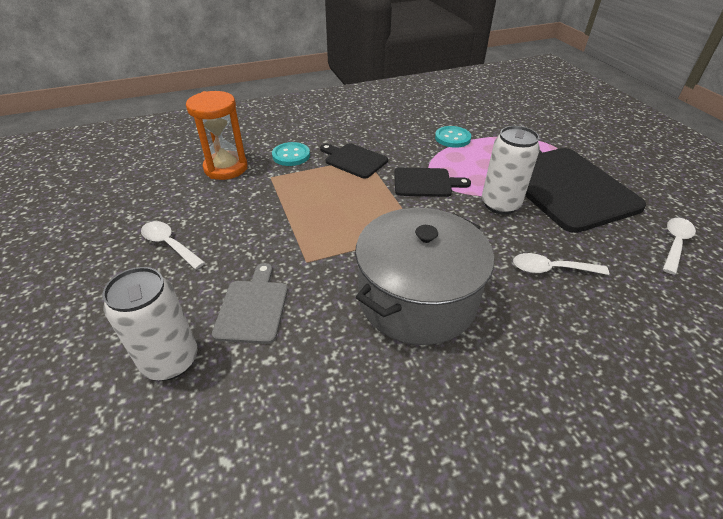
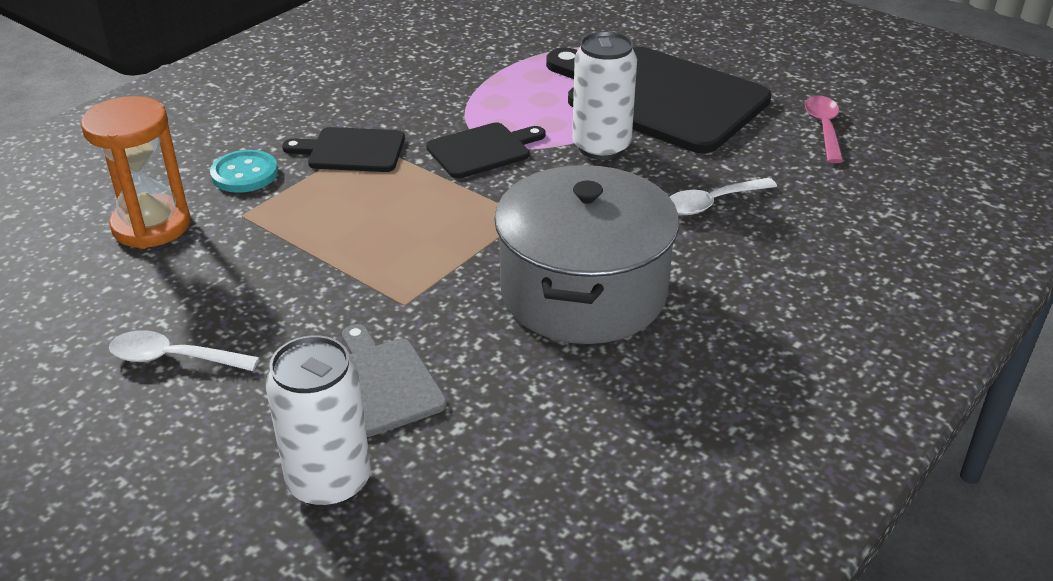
camera: 30 degrees left, 5 degrees down
turquoise button [435,126,471,148] -> none
white spoon [663,218,696,275] -> pink spoon [805,95,843,163]

